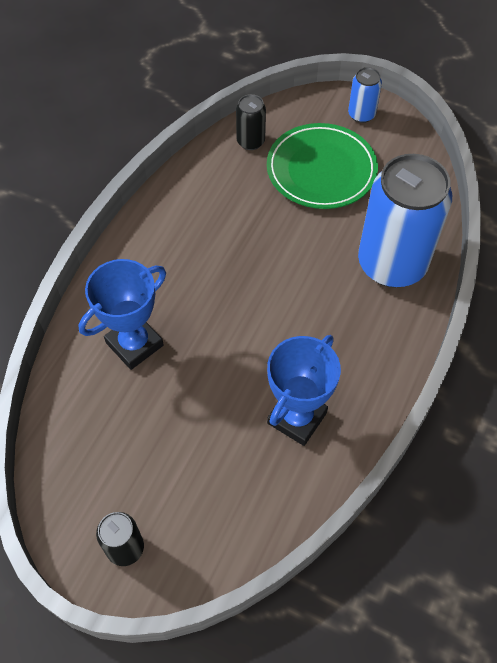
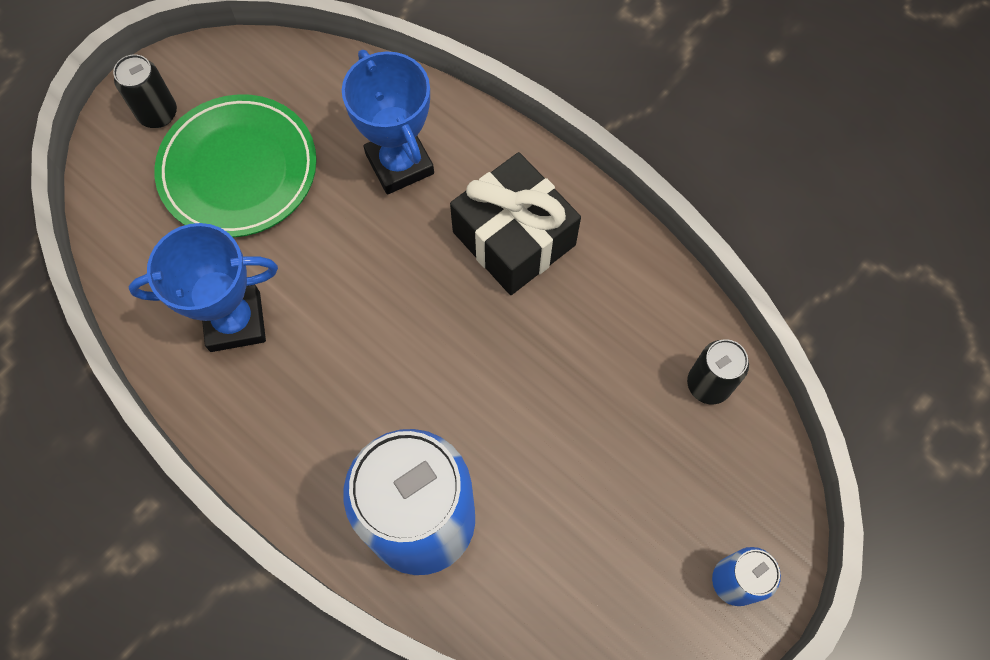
camera: 105 degrees right, 10 degrees up
green plate [267,123,378,209] -> green plate moved to [154,94,317,238]
blue trophy [267,335,341,446] -> blue trophy turned 60 degrees counterclockwise [129,223,278,352]
none -> black gift [450,152,581,295]

